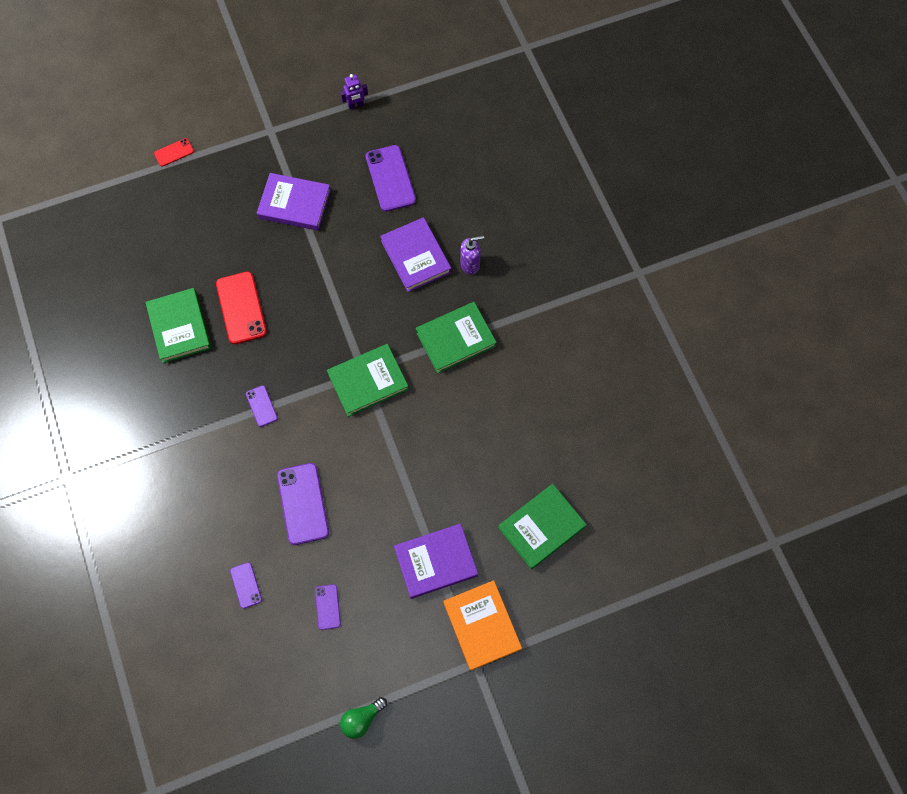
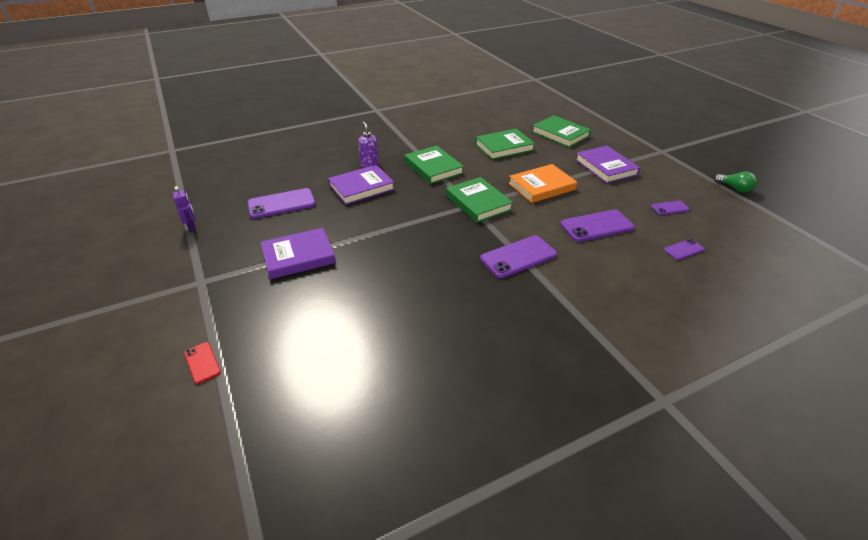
camera: 95 degrees left, 30 degrees down
green book [145,288,212,363] -> green book moved to [475,129,535,160]
red phone [216,271,267,344] -> none
purple phone [246,385,278,427] -> purple phone [480,235,557,278], size x1.88
purple book [257,173,331,231] -> purple book turned 60 degrees clockwise [261,228,336,279]
orange book [443,580,522,671] -> orange book moved to [509,164,577,203]

